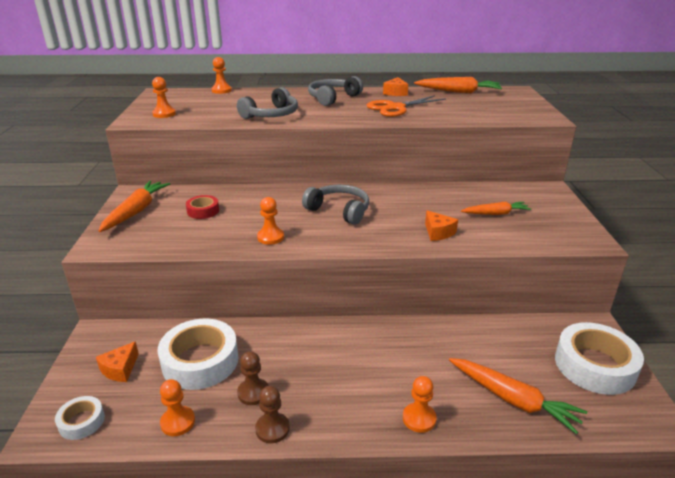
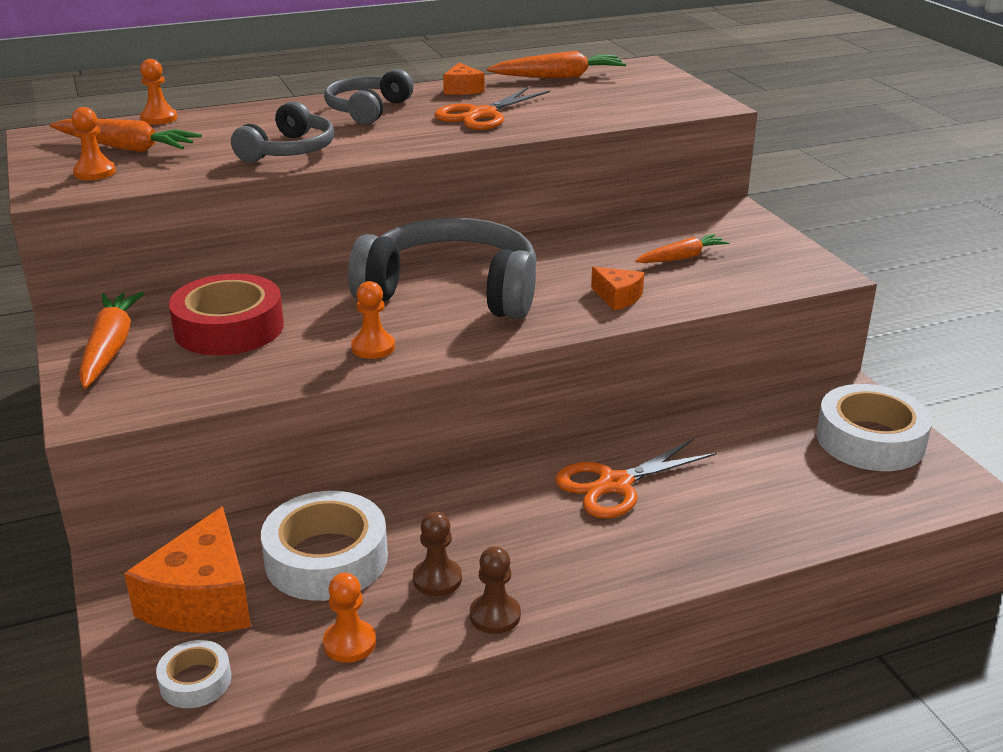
camera: 20 degrees left, 0 degrees up
orange cheese [96,341,139,382] -> orange cheese [124,506,251,633], size x1.93
red tape [186,195,219,219] -> red tape [169,273,284,356], size x1.98
grey headphones [302,184,369,225] -> grey headphones [348,218,537,319], size x1.75
orange pawn [403,376,437,433] -> none
orange carrot [449,358,587,434] -> orange carrot moved to [49,119,202,152]
none -> orange scissors [555,438,717,519]

